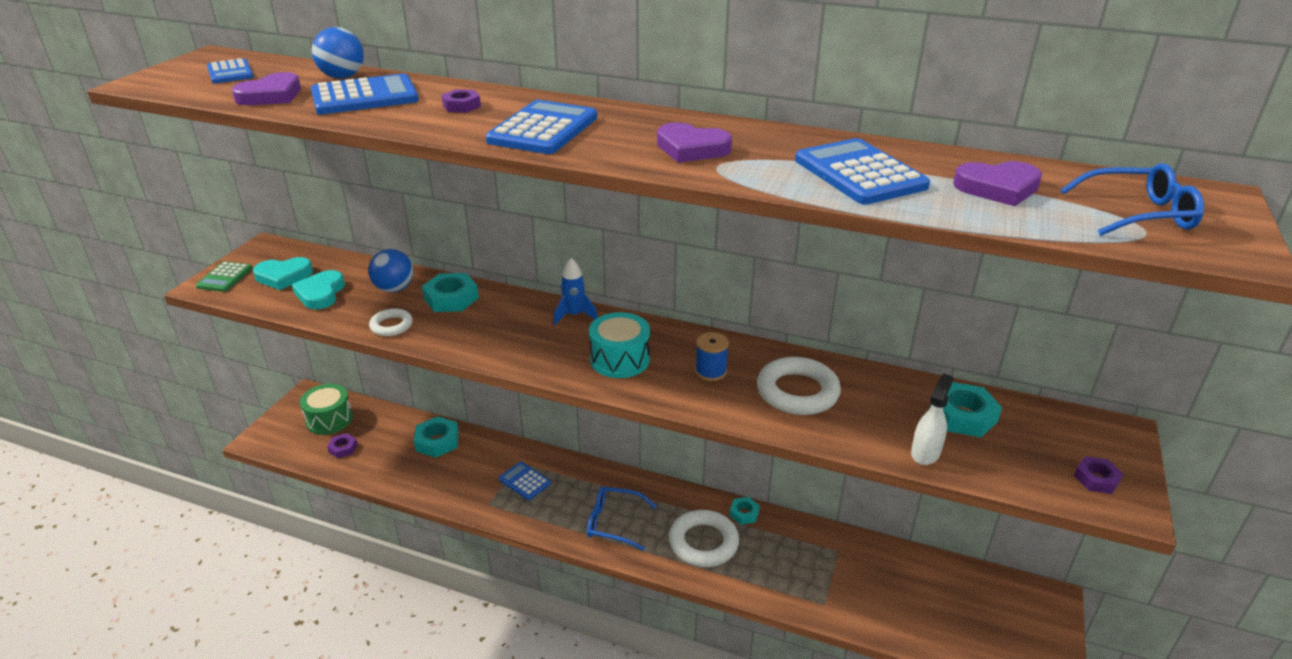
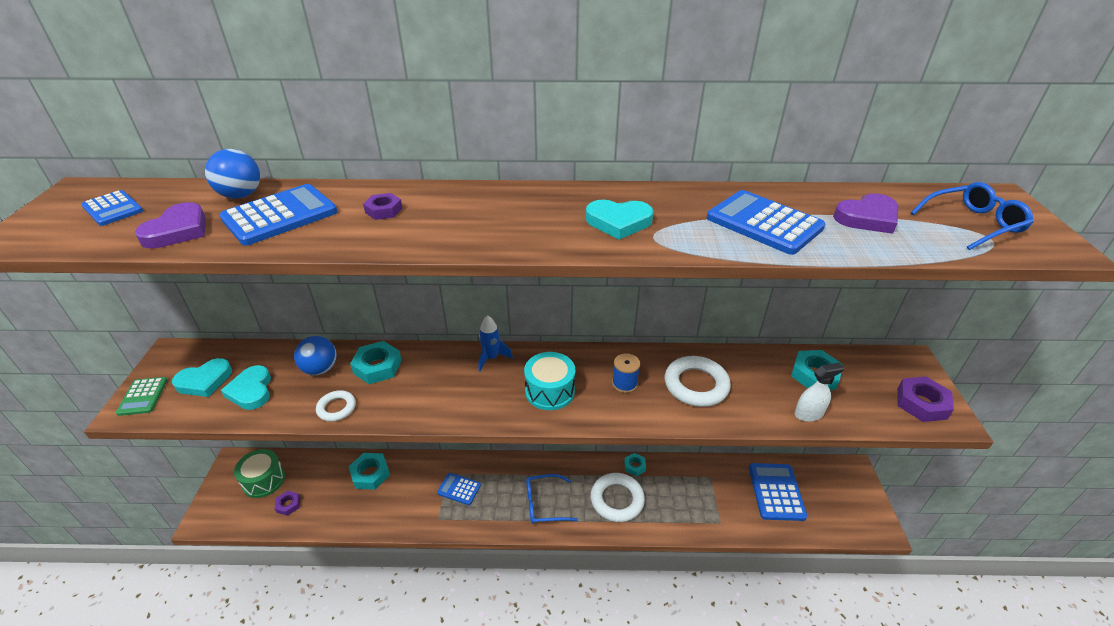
camera: 20 degrees left, 5 degrees up
blue calculator [486,100,597,154] -> blue calculator moved to [749,463,807,521]
purple heart [657,122,732,163] -> turquoise heart [586,200,653,240]
white spray bottle [911,373,953,465] -> white spray bottle turned 60 degrees clockwise [795,362,845,422]
purple nut [1074,456,1123,494] -> purple nut [897,376,954,422], size x1.68

